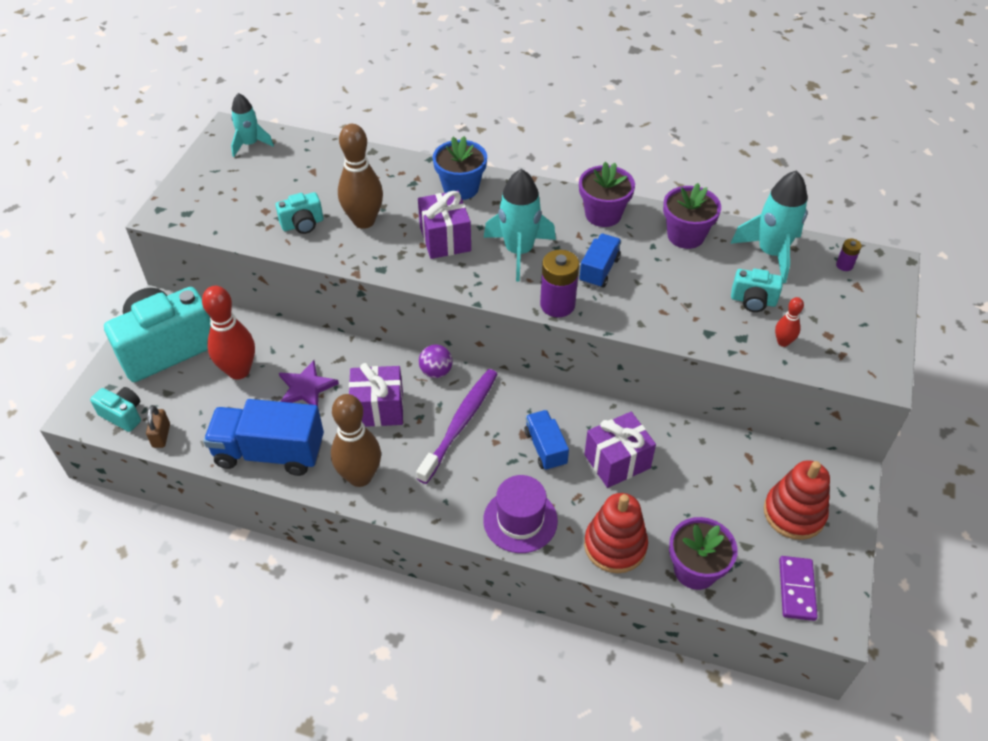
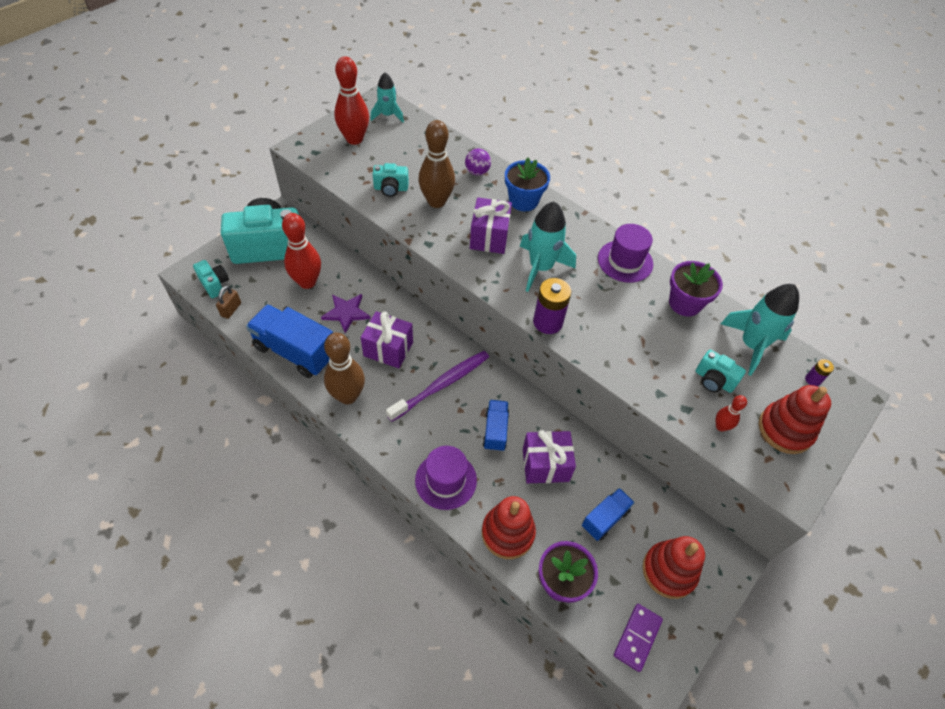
camera: 20 degrees right, 5 degrees up
purple ball [419,345,453,378] -> purple ball moved to [465,148,491,176]
purple flower pot [579,162,635,227] -> purple hat [598,224,653,283]
blue truck [579,234,621,288] -> blue truck moved to [582,488,635,541]
none -> red bowling pin [334,56,369,145]
none -> red stacking toy [759,385,831,454]

